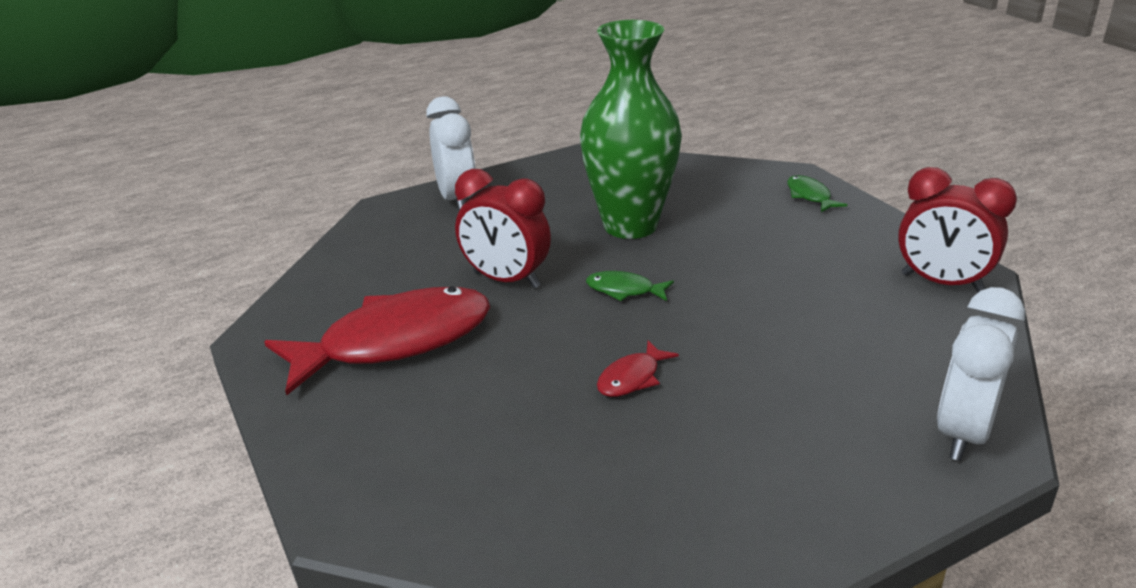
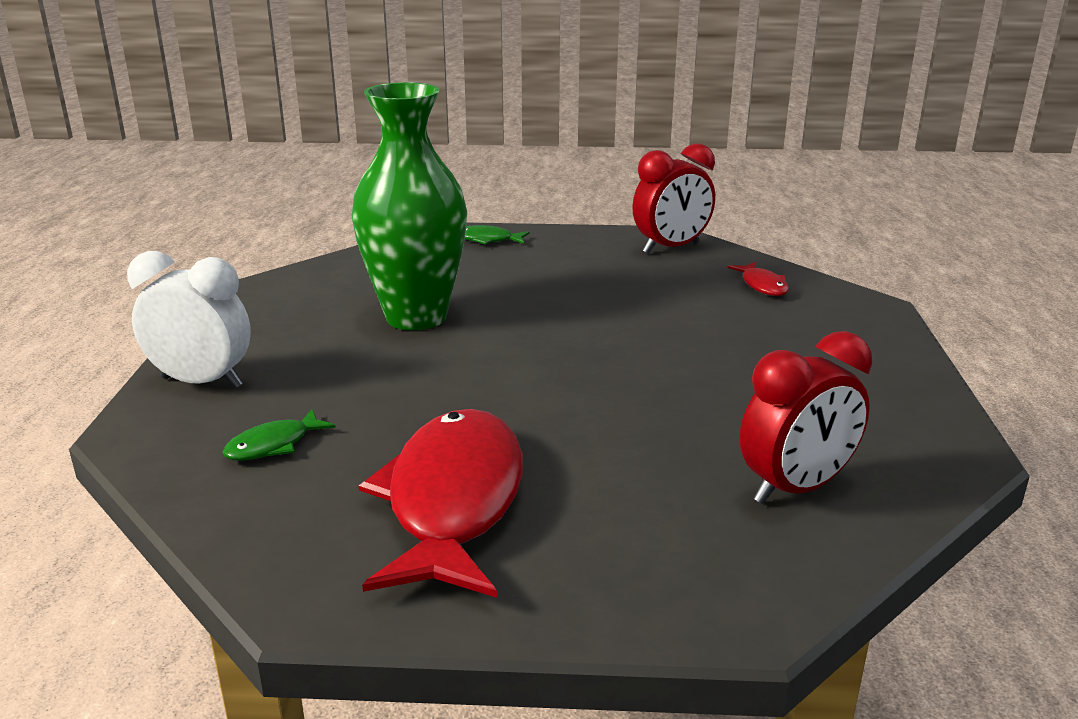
camera: 60 degrees left, 5 degrees down
red clock [455,169,551,288] -> red clock moved to [739,331,872,504]
green fish [586,271,674,301] -> green fish moved to [223,409,336,461]
red fish [597,340,679,397] -> red fish moved to [728,262,789,296]
white clock [937,287,1025,461] -> none

